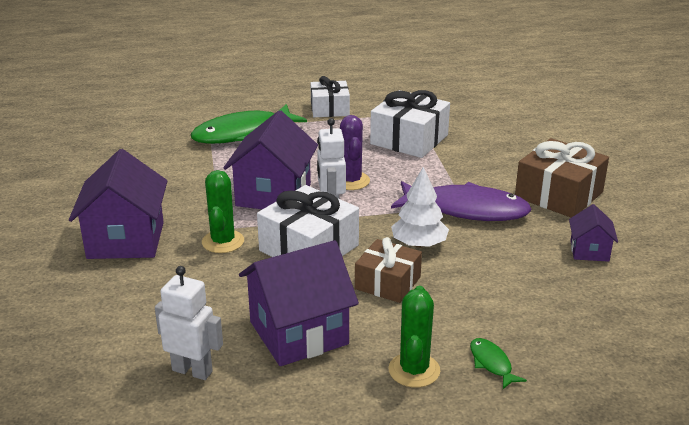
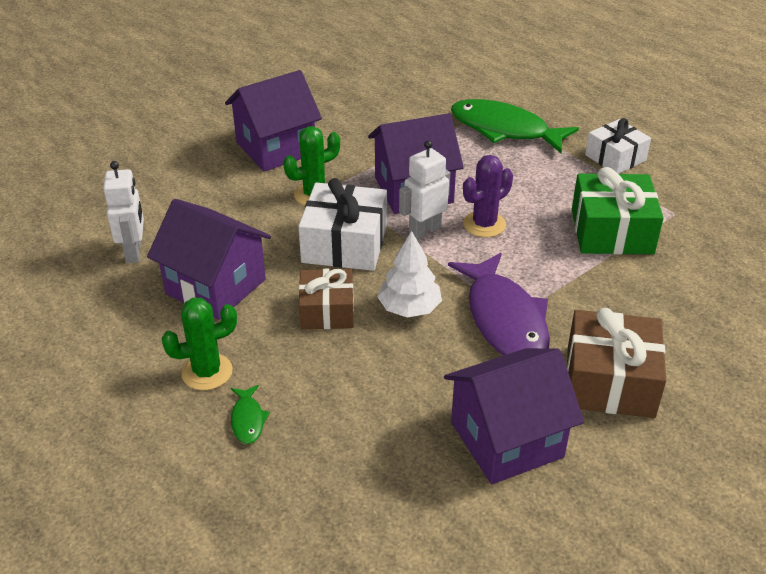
camera: 60 degrees right, 10 degrees up
white gift [370,90,450,158] -> green gift [572,167,664,254]
green fish [470,338,527,389] -> green fish turned 135 degrees clockwise [231,385,270,444]
purple house [569,204,618,262] -> purple house [444,348,584,484], size x1.96

